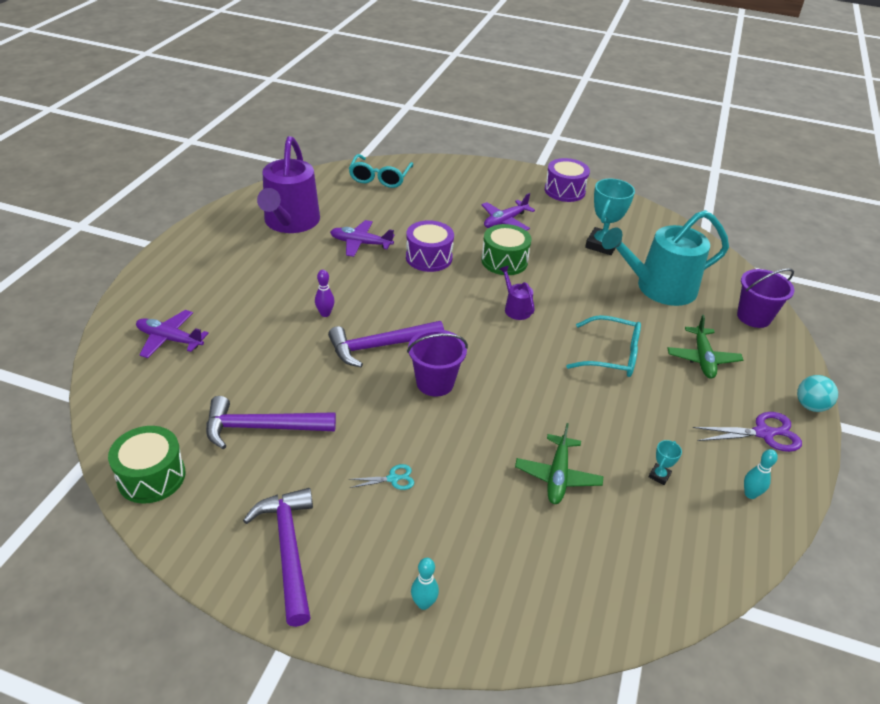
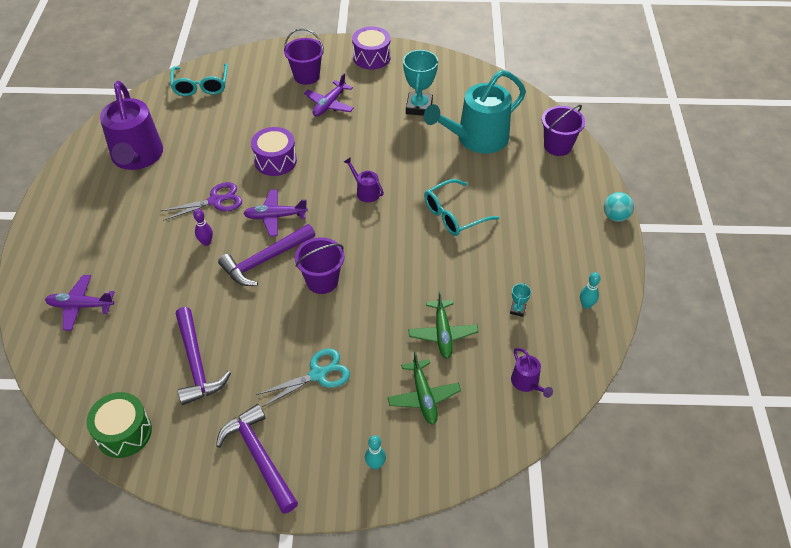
camera: 15 degrees left, 10 degrees up
purple hammer [206,396,336,449] -> purple hammer turned 90 degrees counterclockwise [176,307,231,405]
purple plane [330,220,394,257] -> purple plane moved to [243,189,308,237]
turquoise scissors [348,464,414,490] -> turquoise scissors [256,348,350,407], size x1.79
green drum [481,224,531,275] -> none
turquoise glasses [566,315,641,377] -> turquoise glasses turned 150 degrees clockwise [424,179,499,236]
green plane [667,315,743,379] -> green plane moved to [387,351,461,425]
purple scissors [693,412,802,452] -> purple scissors moved to [161,182,242,221]
none -> purple bucket [284,28,324,85]
none -> purple watering can [511,348,553,398]

